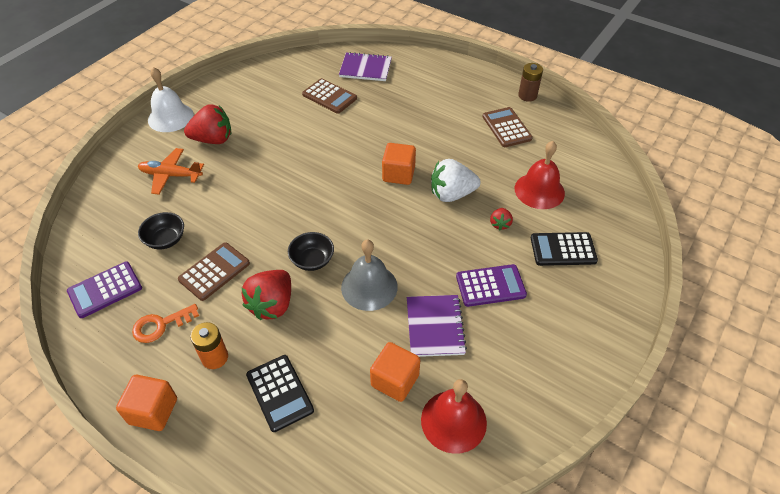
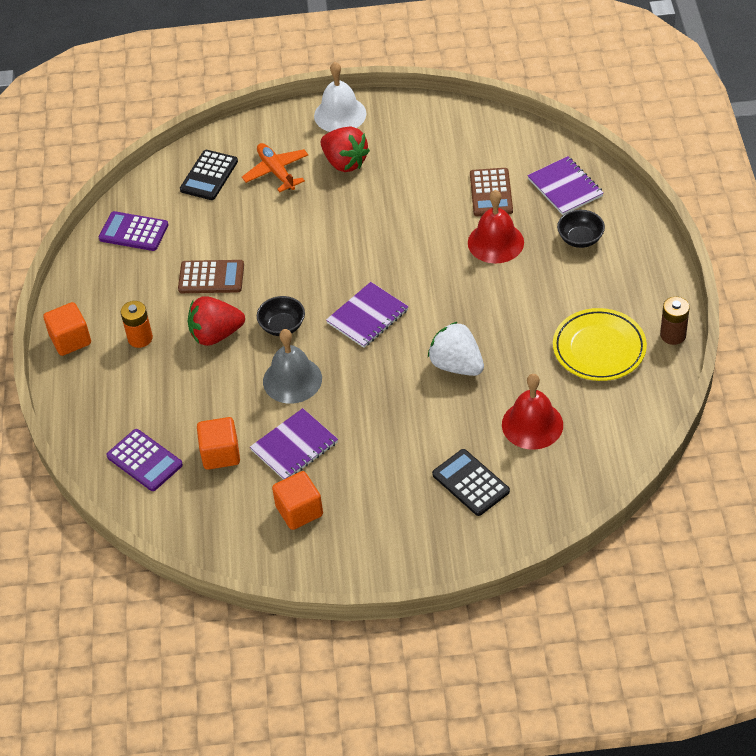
camera: 55 degrees right, 0 degrees up
orange key [132,304,199,343] -> none
black bowl [138,212,184,250] -> black bowl moved to [557,210,605,248]
black calculator [246,355,314,432] -> black calculator moved to [180,150,238,200]
orange cube [382,143,416,185] -> orange cube moved to [272,471,323,530]
red bell [421,379,487,454] -> red bell moved to [468,190,524,264]
purple calculator [456,264,527,307] -> purple calculator moved to [106,429,183,491]
brown calculator [482,107,533,147] -> yellow plate [553,308,647,381]
red strawberry [490,208,513,230] -> none
none -> purple notebook [326,282,409,348]

